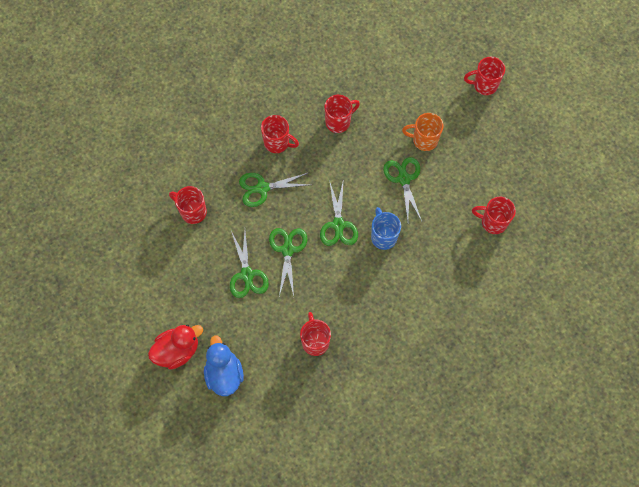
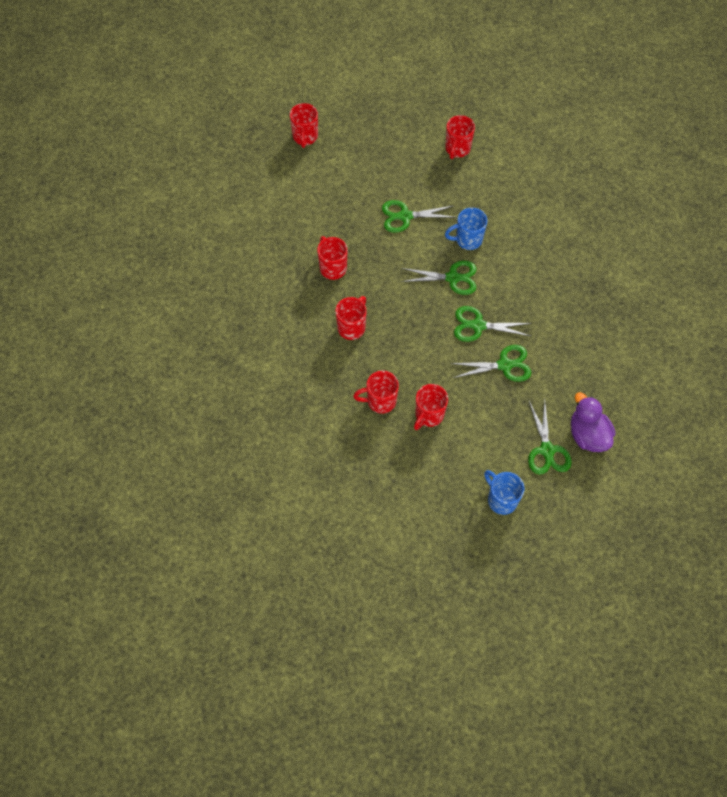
camera: 85 degrees left, 5 degrees down
red duck [148,325,203,370] -> purple duck [571,392,615,452]
blue duck [204,335,244,396] -> none
green scissors [239,173,309,207] -> green scissors moved to [528,400,572,475]
red mug [300,312,331,356] -> red mug moved to [353,371,399,414]
orange mug [402,113,444,151] -> none
none -> blue mug [484,470,525,515]

